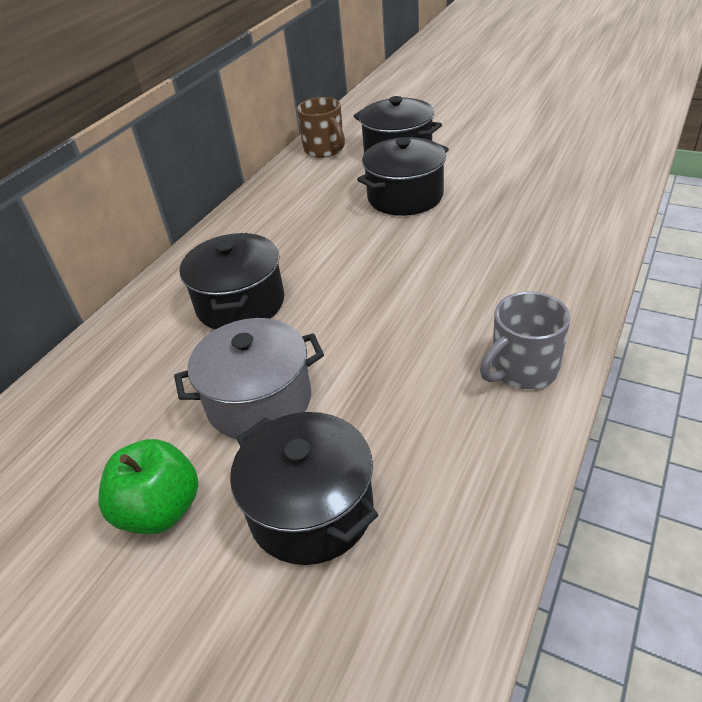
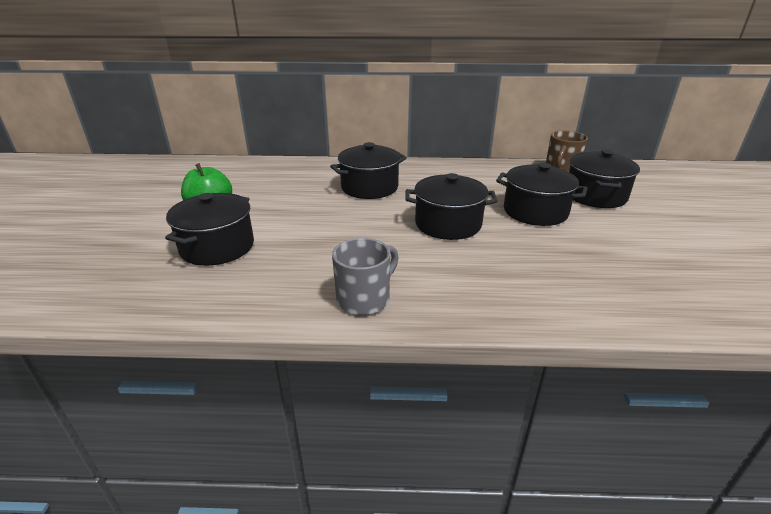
camera: 60 degrees right, 10 degrees down
grey pot [174,318,324,439] -> none
grey mug [480,292,571,389] -> grey mug turned 105 degrees clockwise [332,238,399,315]
none -> black pot [406,173,498,240]

